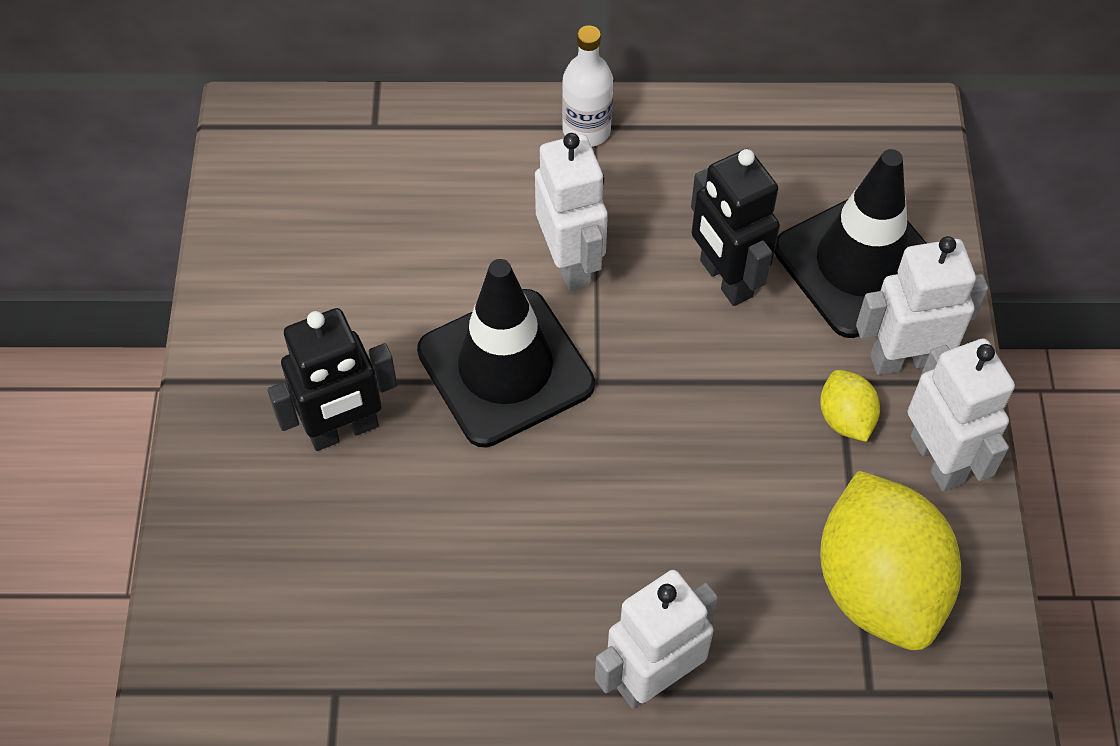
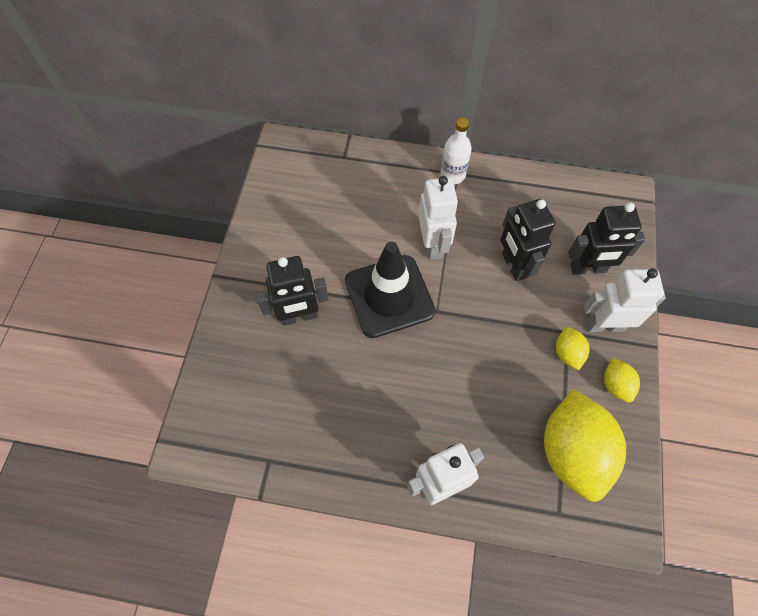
camera: 10 degrees right, 5 degrees up
black traffic cone [774,149,927,338] -> black robot [568,203,645,275]
white robot [908,338,1015,491] -> yellow lemon [604,358,640,402]

